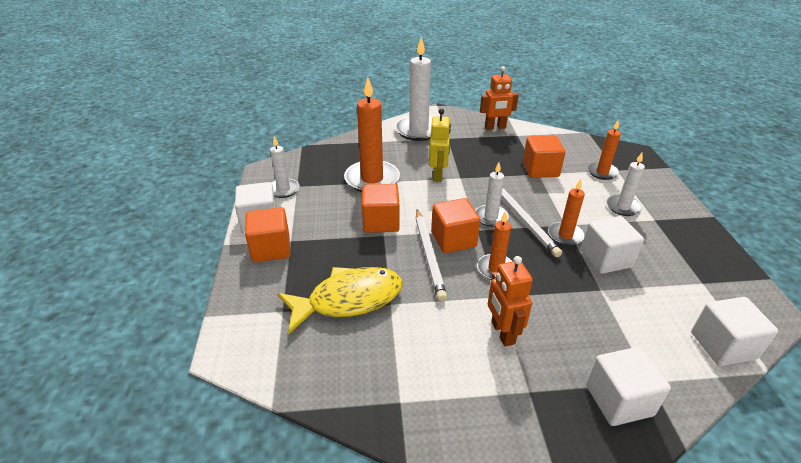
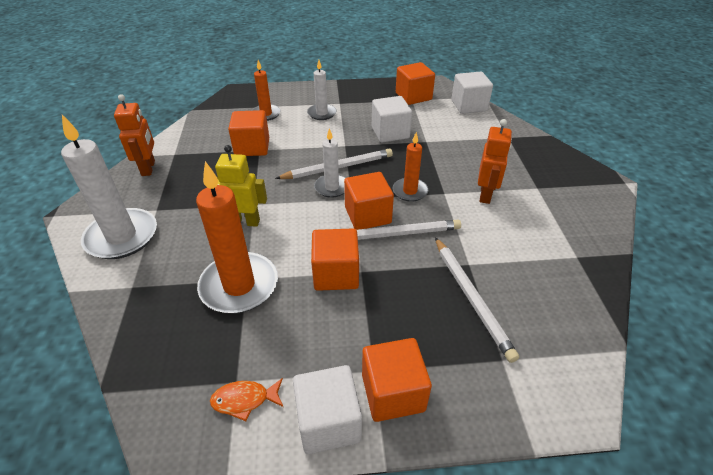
camera: 90 degrees left, 5 degrees up
white candle [270,136,300,198] -> orange fish [210,378,283,421]
yellow fish [277,267,403,334] -> white pencil [435,237,519,363]
orange robot [488,256,533,347] -> orange robot turned 60 degrees counterclockwise [478,119,512,204]
orange candle [548,179,585,246] -> none
white cube [586,347,671,426] -> none
none -> orange cube [396,62,435,105]

